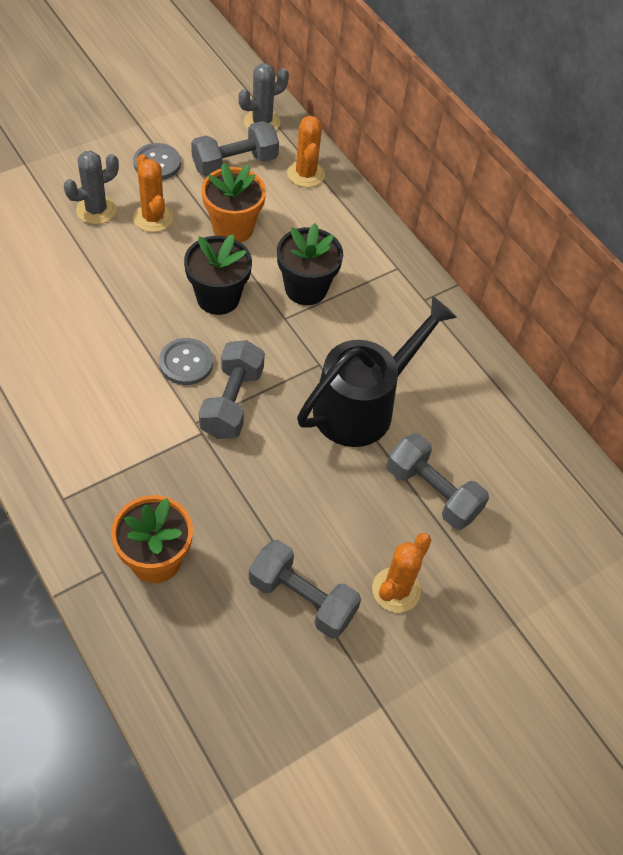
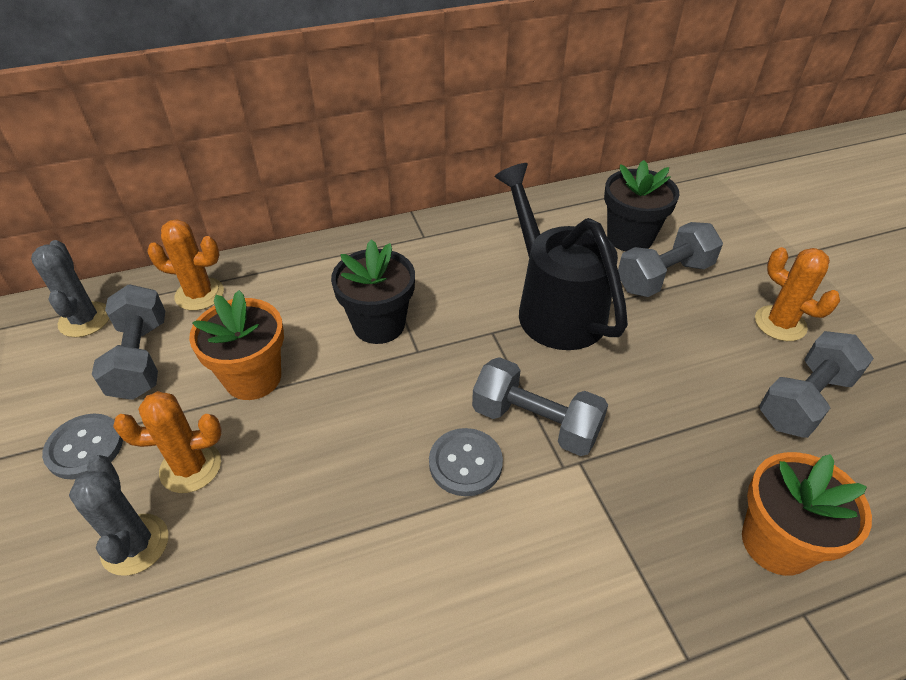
camera: 70 degrees left, 10 degrees down
black flower pot [184,234,252,315] -> black flower pot moved to [604,160,680,251]

